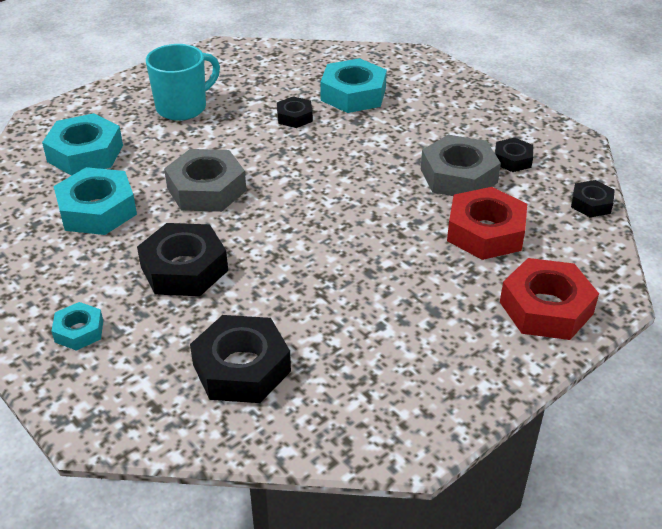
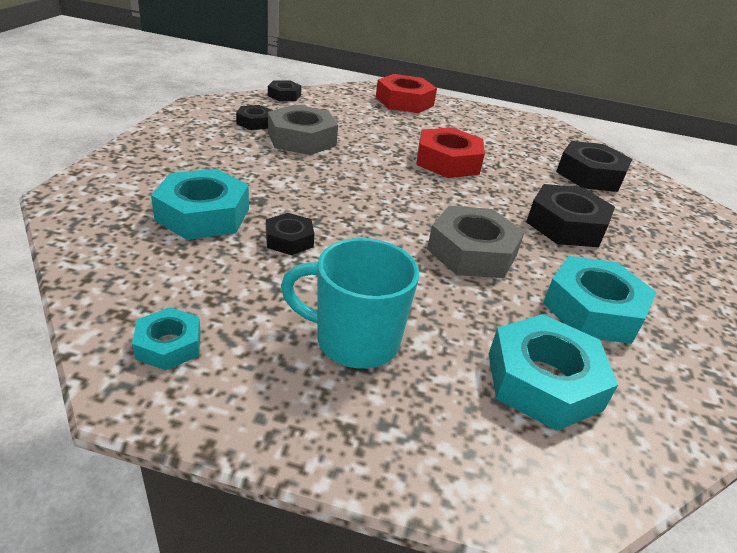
camera: 130 degrees left, 5 degrees down
turquoise nut [51,302,103,351] -> turquoise nut moved to [132,307,201,371]
red nut [447,187,527,260] -> red nut moved to [416,127,485,178]

